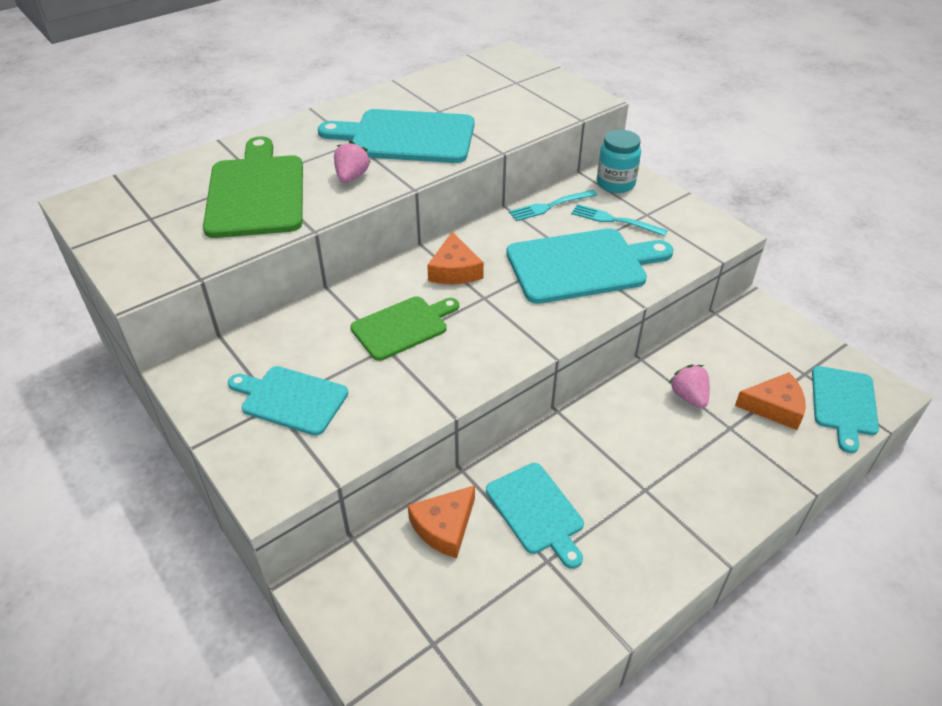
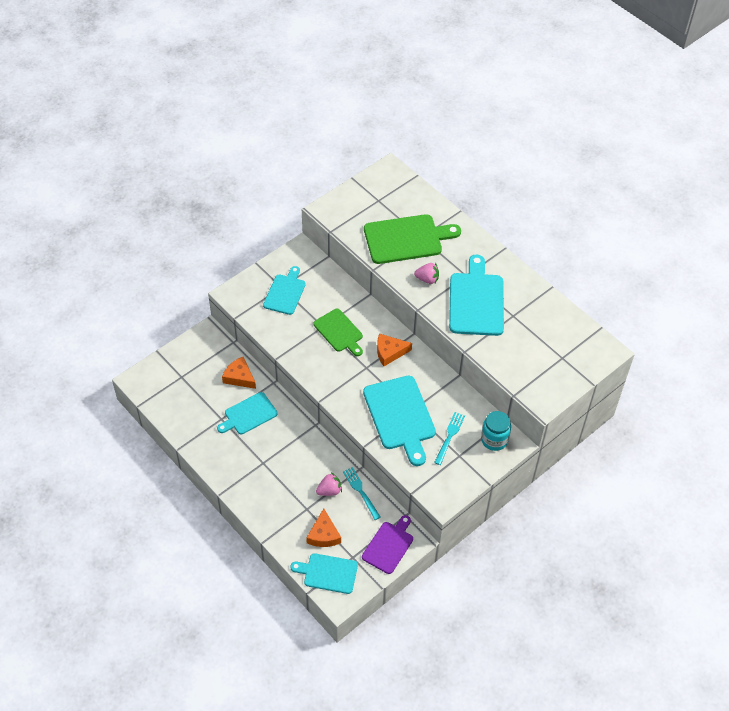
camera: 85 degrees right, 10 degrees up
turquoise fork [509,190,597,221] -> turquoise fork moved to [343,467,381,520]
none -> purple cutting board [362,515,413,574]

